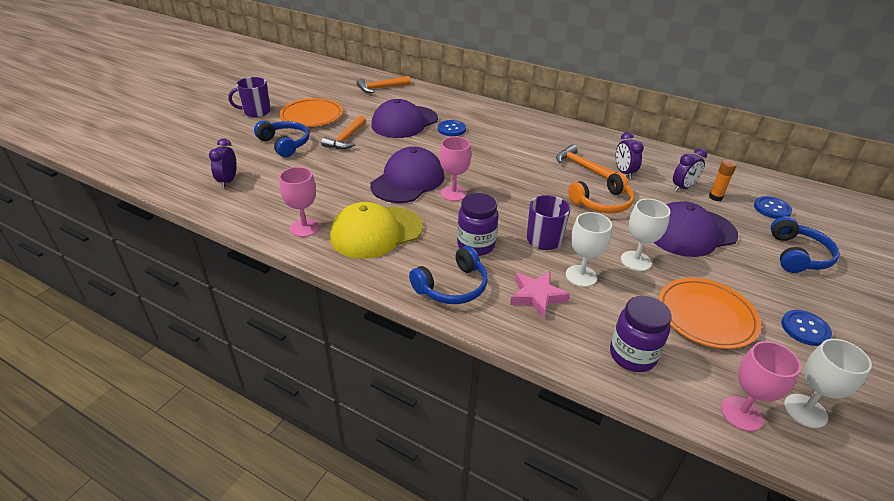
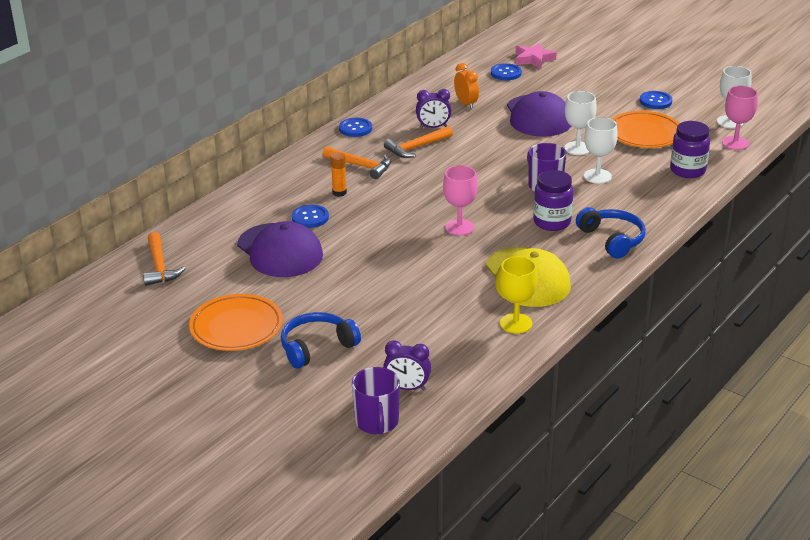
camera: 80 degrees left, 5 degrees down
purple mug [228,77,271,117] -> purple mug moved to [352,367,400,435]
pink goblet [279,167,319,237] -> yellow goblet [499,256,538,334]
orange hammer [321,115,366,149] -> orange hammer moved to [323,147,391,179]
purple cap [370,147,445,203] -> none
pink star [510,271,570,319] -> pink star moved to [516,43,557,69]
orange headphones [568,172,634,213] -> none
purple clock [673,148,707,192] -> orange clock [454,63,479,109]
orange glue stick [709,160,737,201] -> orange glue stick moved to [330,152,347,197]
blue headphones [771,216,840,273] -> none
none -> blue button [339,118,372,137]

